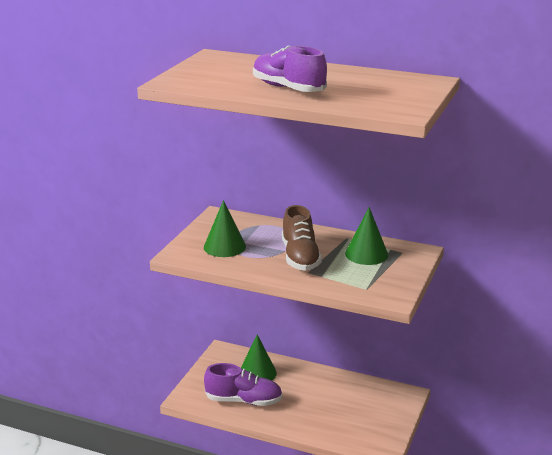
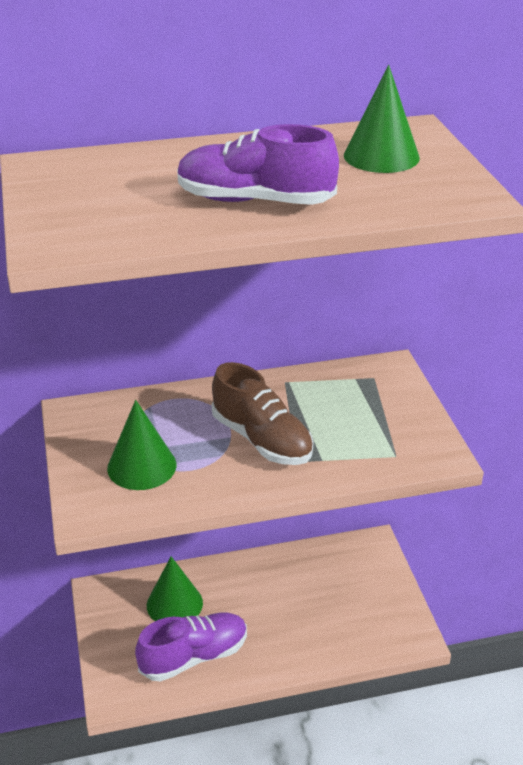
camera: 35 degrees left, 10 degrees up
green cone [345,207,388,265] -> green cone moved to [344,65,420,173]

